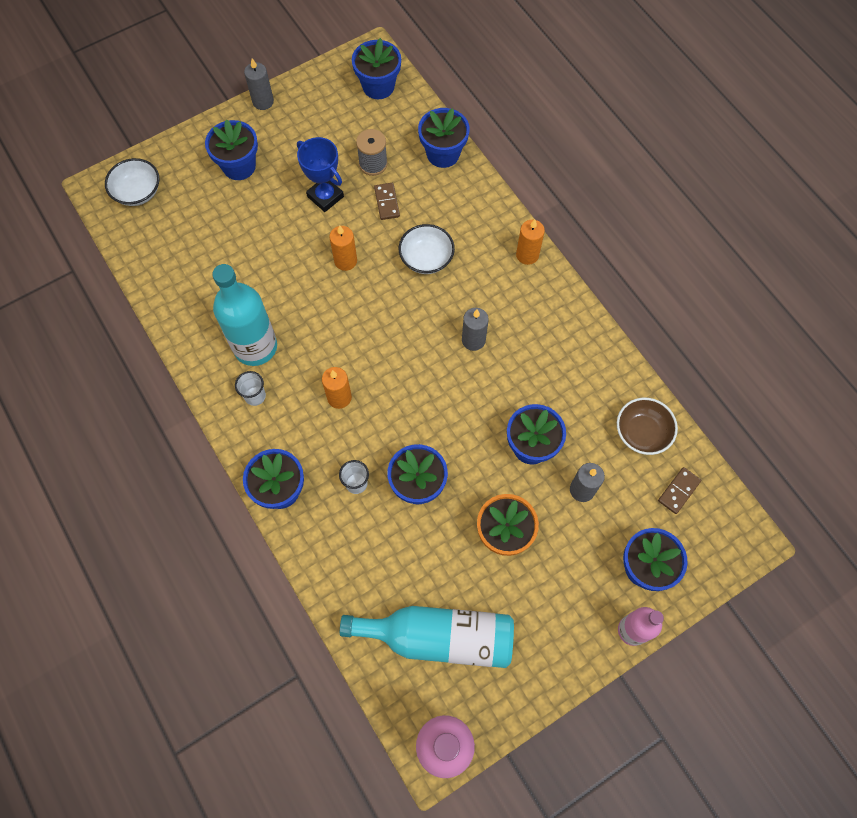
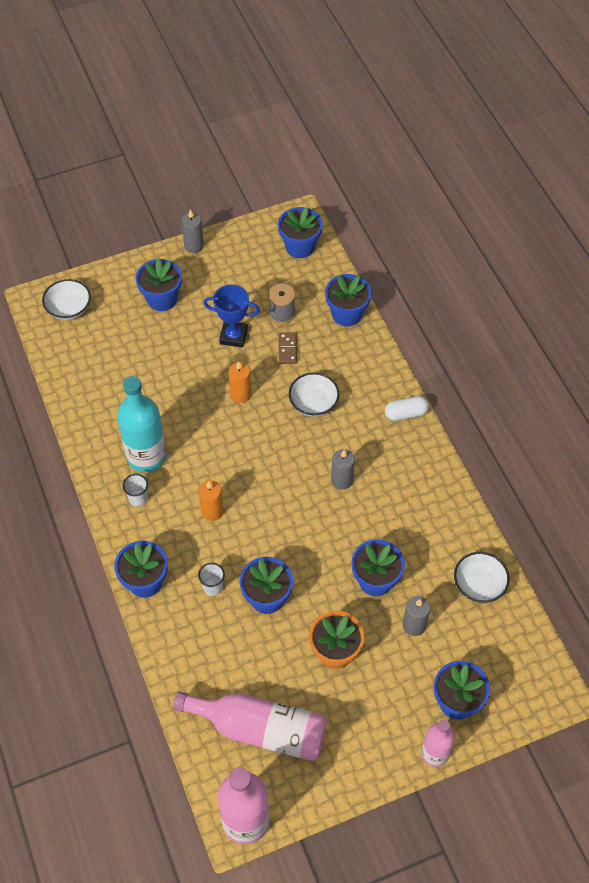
camera: 10 degrees right, 10 degrees down
blue trophy [297,137,344,212] -> blue trophy turned 45 degrees counterclockwise [203,284,260,348]
turquoise bottle [340,606,514,668] -> pink bottle [173,691,327,761]
orange candle [516,219,545,265] -> white capsule [385,396,429,421]
brown bowl [617,398,678,455] -> white bowl [454,552,510,603]
brown domino [658,467,701,514] -> none

